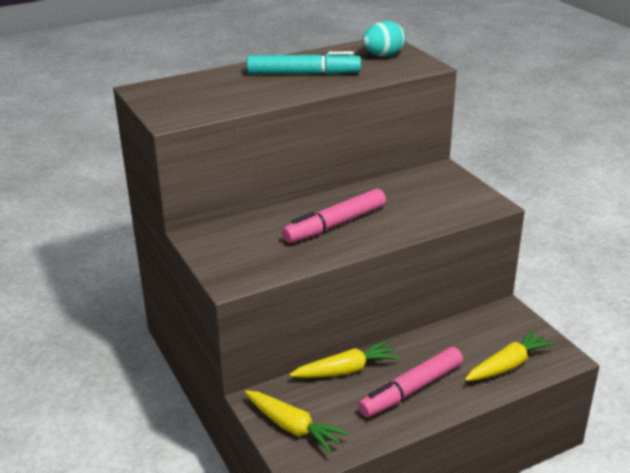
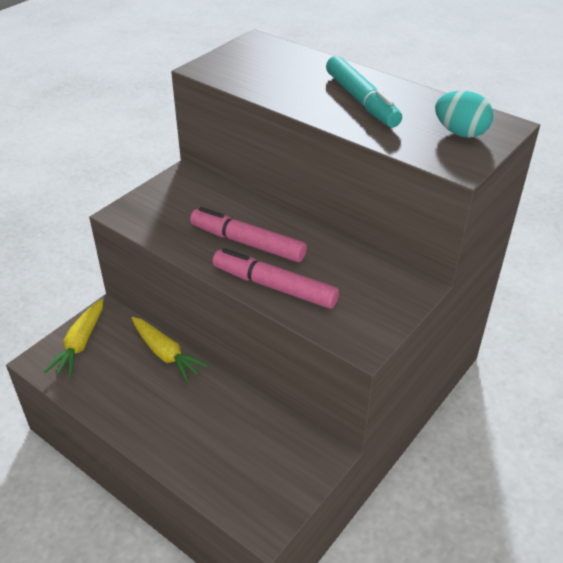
camera: 65 degrees right, 10 degrees up
pink marker [358,347,463,417] -> pink marker moved to [213,248,339,309]
yellow carrot [465,329,555,381] -> none

